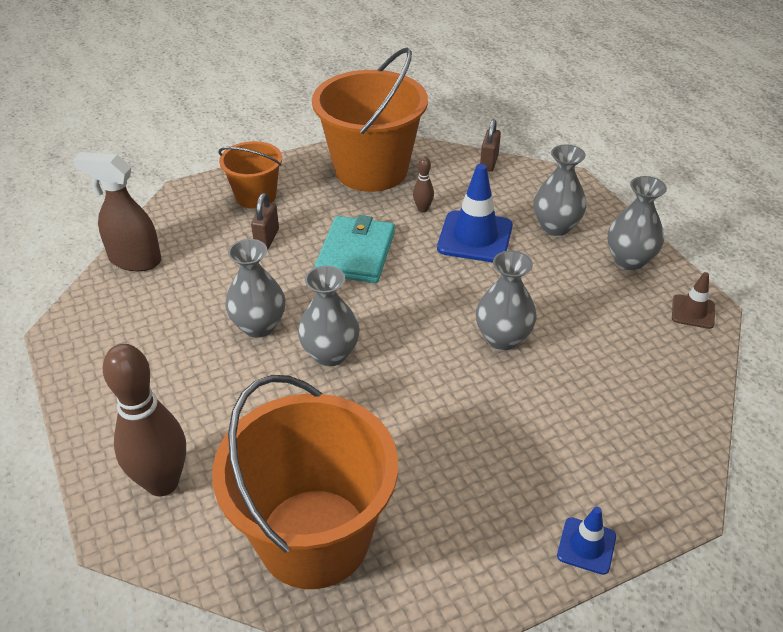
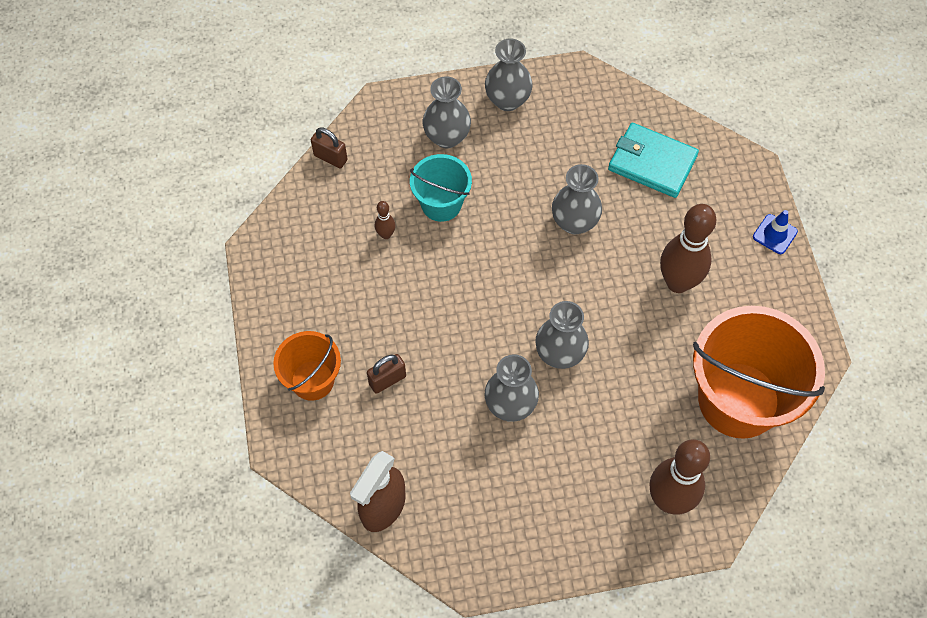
camera: 75 degrees left, 20 degrees up
brown padlock [251,193,279,250] -> brown padlock turned 60 degrees counterclockwise [367,354,406,394]
orange bucket [312,48,428,192] -> none
turquoise wallet [315,215,395,283] -> turquoise wallet moved to [608,123,699,198]
blue traffic cone [437,164,513,263] -> turquoise bucket [410,154,472,222]
brown traffic cone [672,272,715,329] -> none
none -> brown bowling pin [660,204,716,293]

